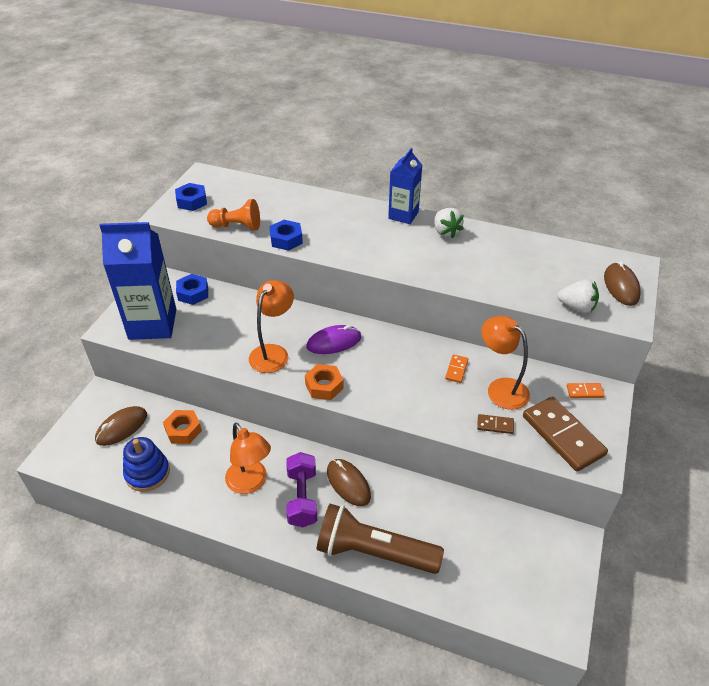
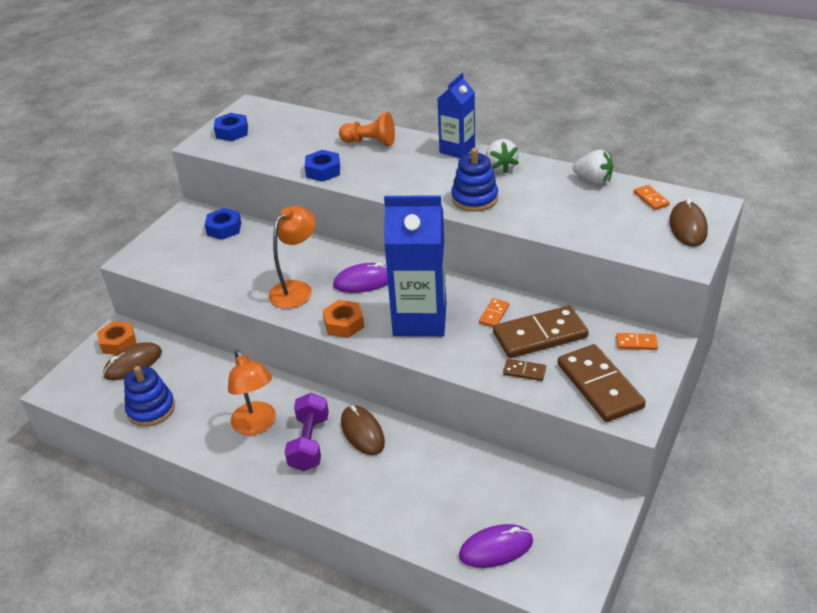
camera: 10 degrees right, 5 degrees down
blue carton [99,222,176,340] -> blue carton moved to [384,195,446,337]
orange nut [163,410,202,444] -> orange nut moved to [97,321,137,355]
orange pawn [207,199,260,231] -> orange pawn moved to [339,112,395,146]
brown flashlight [317,504,444,574] -> none
orange lamp [482,316,530,410] -> brown domino [493,306,589,358]
white strawberry [557,279,599,313] -> white strawberry moved to [573,150,613,184]
none -> blue stacking toy [451,148,498,212]
none -> purple mouse [459,524,533,568]
none -> orange domino [634,185,670,210]

